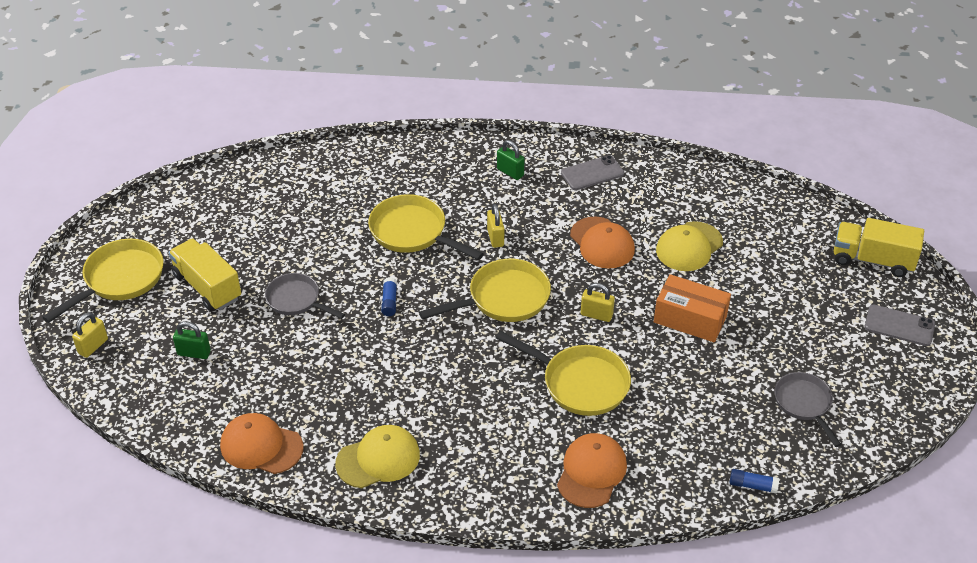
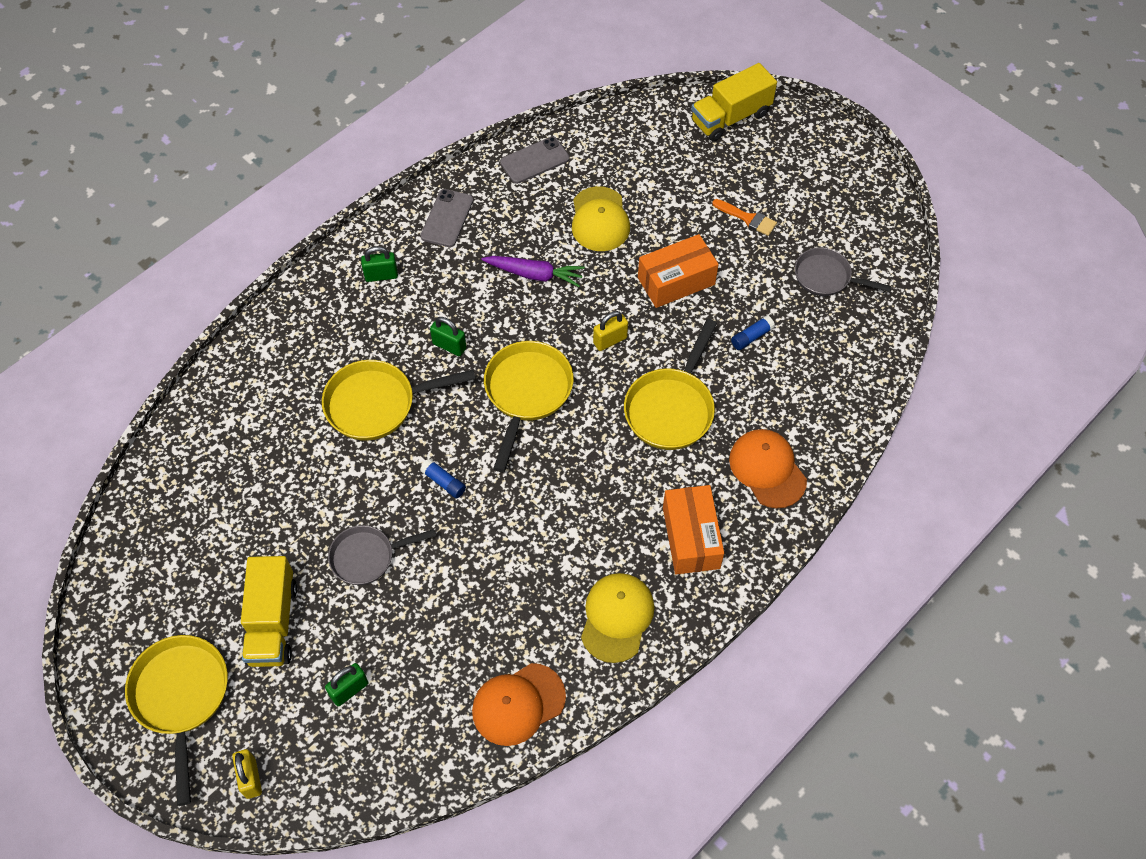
camera: 50 degrees left, 15 degrees up
yellow truck [168,239,241,311] -> yellow truck turned 90 degrees counterclockwise [241,556,297,667]
yellow padlock [487,204,504,248] -> green padlock [430,317,466,356]
yellow pan [495,331,631,416] -> yellow pan turned 135 degrees clockwise [624,319,717,450]
orange cap [570,217,635,268] -> purple carrot [482,256,585,287]
blue glue stick [730,469,779,494] -> blue glue stick moved to [731,316,775,350]
grey phone [865,305,935,346] -> grey phone moved to [500,137,570,184]
none -> orange box [663,485,724,574]
none -> orange brush [712,199,777,236]

